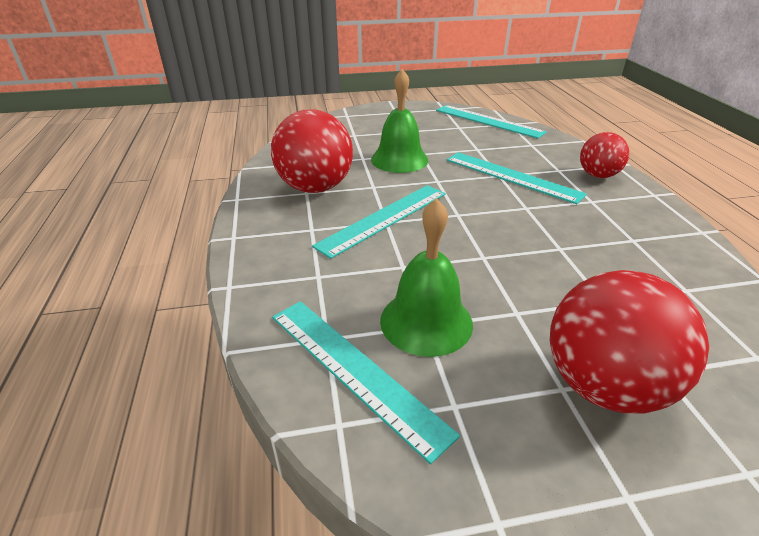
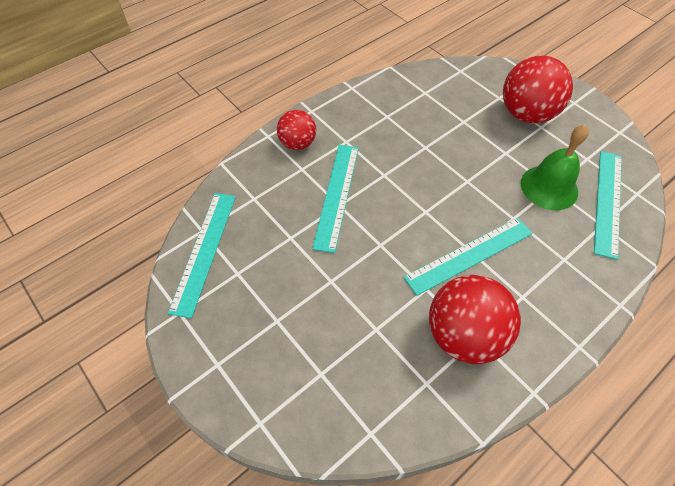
camera: 120 degrees left, 20 degrees up
turquoise ruler [312,185,446,259] -> turquoise ruler turned 45 degrees counterclockwise [403,218,533,296]
green bell [371,69,428,173] -> none

